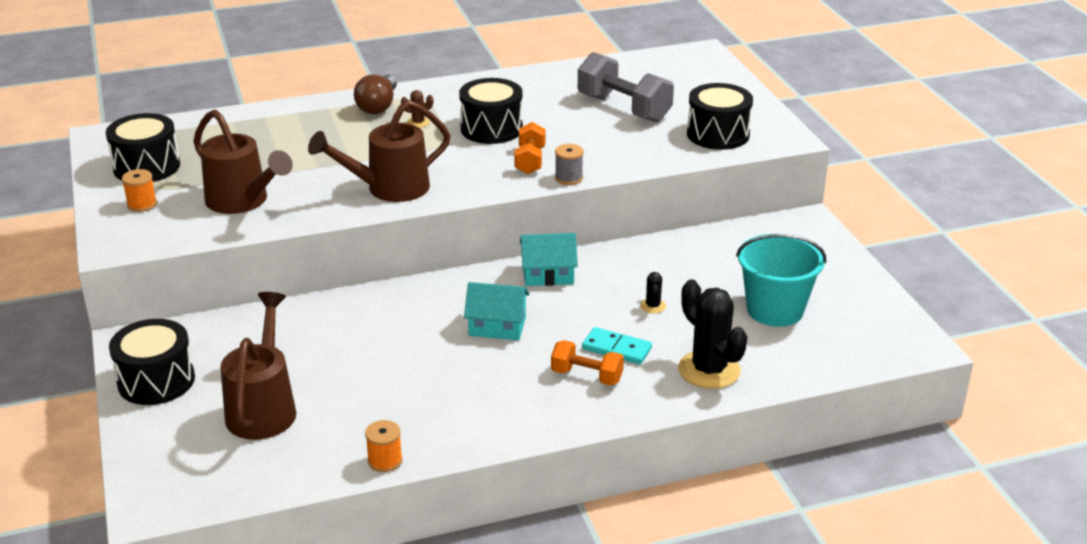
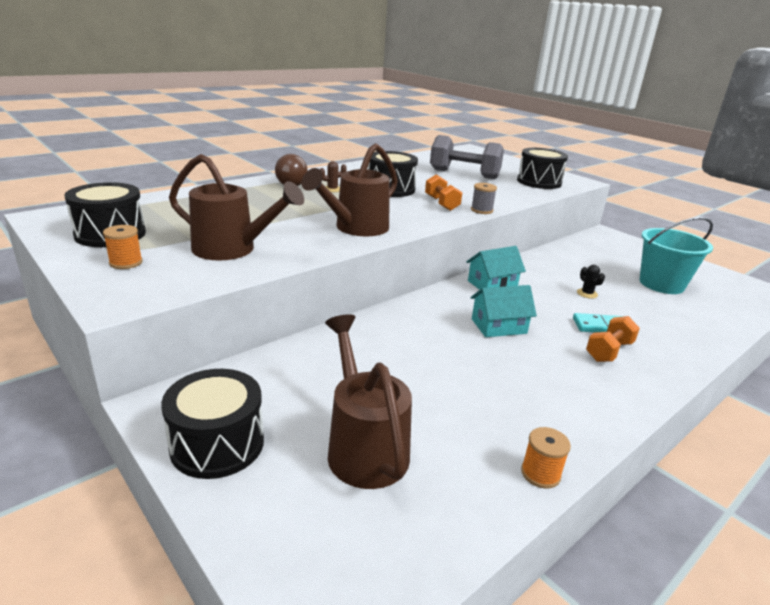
camera: 25 degrees left, 5 degrees down
orange dumbbell [551,340,624,386] -> orange dumbbell turned 45 degrees counterclockwise [586,316,640,362]
black cactus [678,279,748,389] -> none

